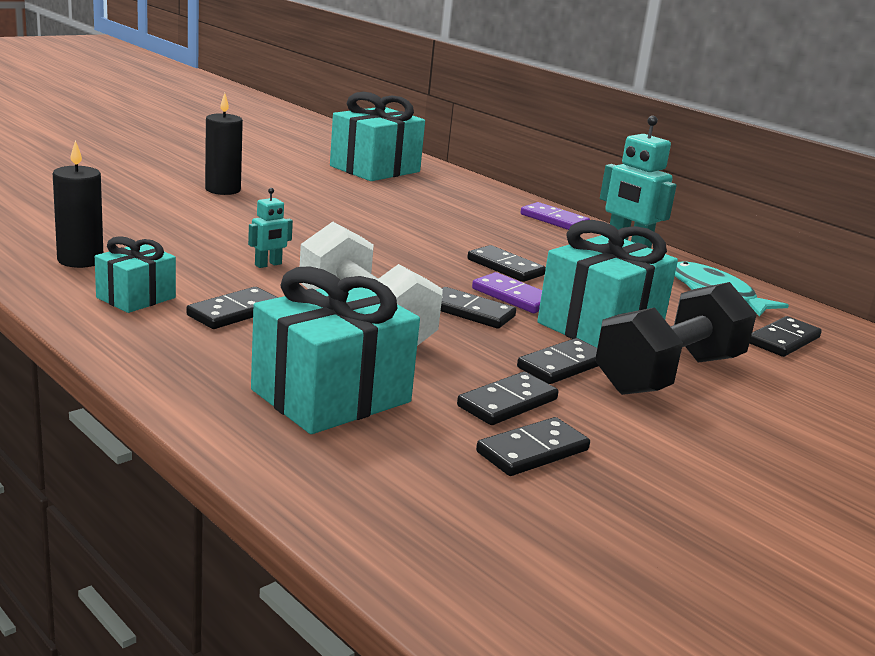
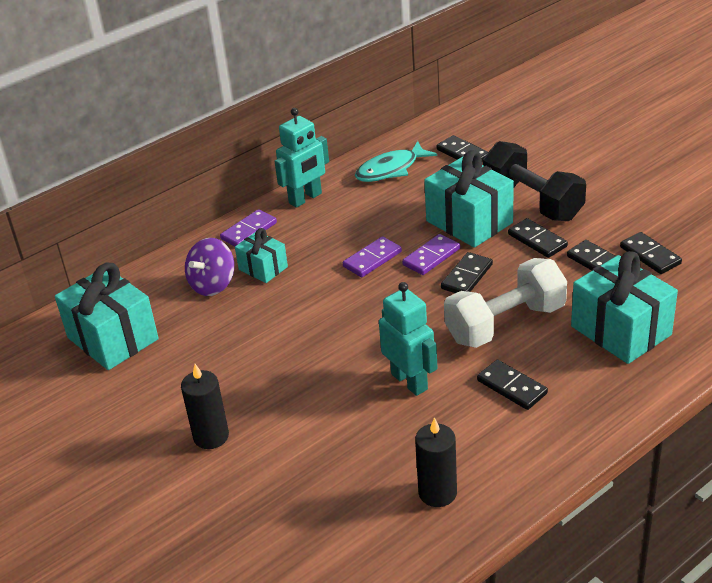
camera: 80 degrees left, 15 degrees up
turquoise gift [95,236,176,313] -> turquoise gift moved to [235,228,288,283]
turquoise robot [248,188,293,268] -> turquoise robot [379,282,438,396], size x1.93
black domino [467,245,546,282] -> purple domino [343,236,402,277]
none -> purple spinning top [185,238,234,296]

